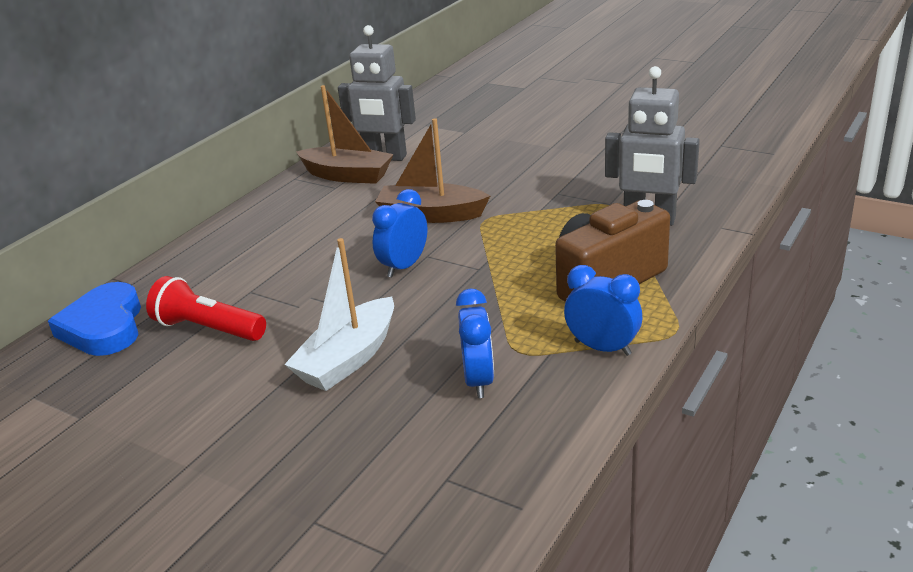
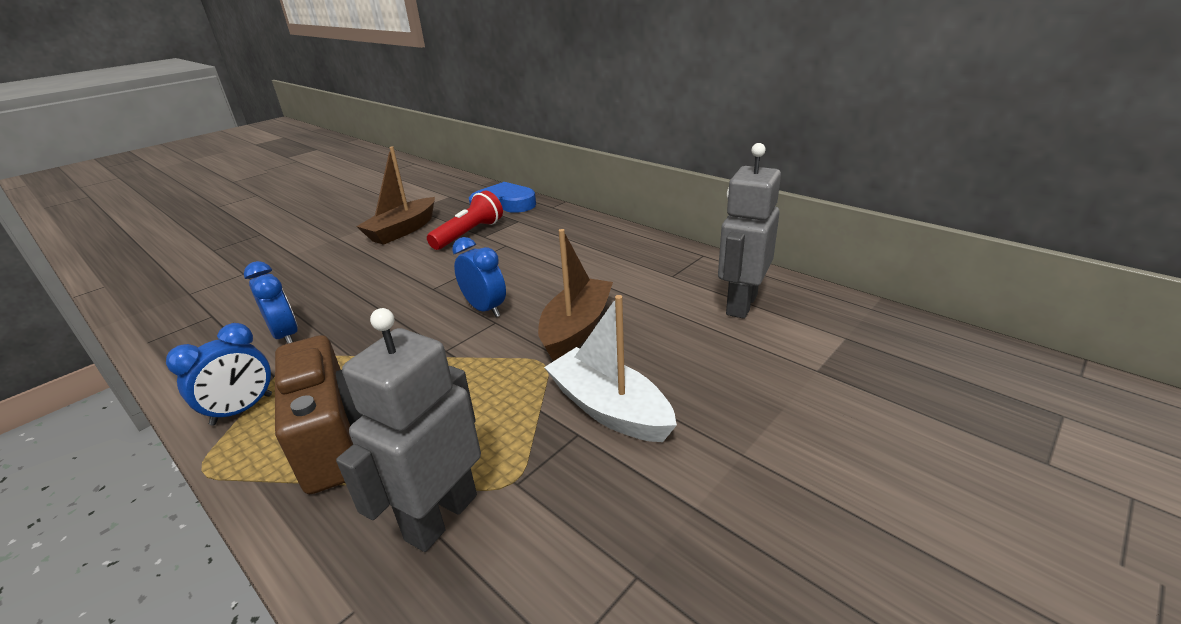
camera: 100 degrees right, 0 degrees up
white boat [284,238,394,391] -> white boat moved to [544,295,677,442]
brown boat [296,85,394,184] -> brown boat moved to [356,146,435,245]
blue clock [456,288,494,398] -> blue clock turned 135 degrees counterclockwise [244,261,298,344]

